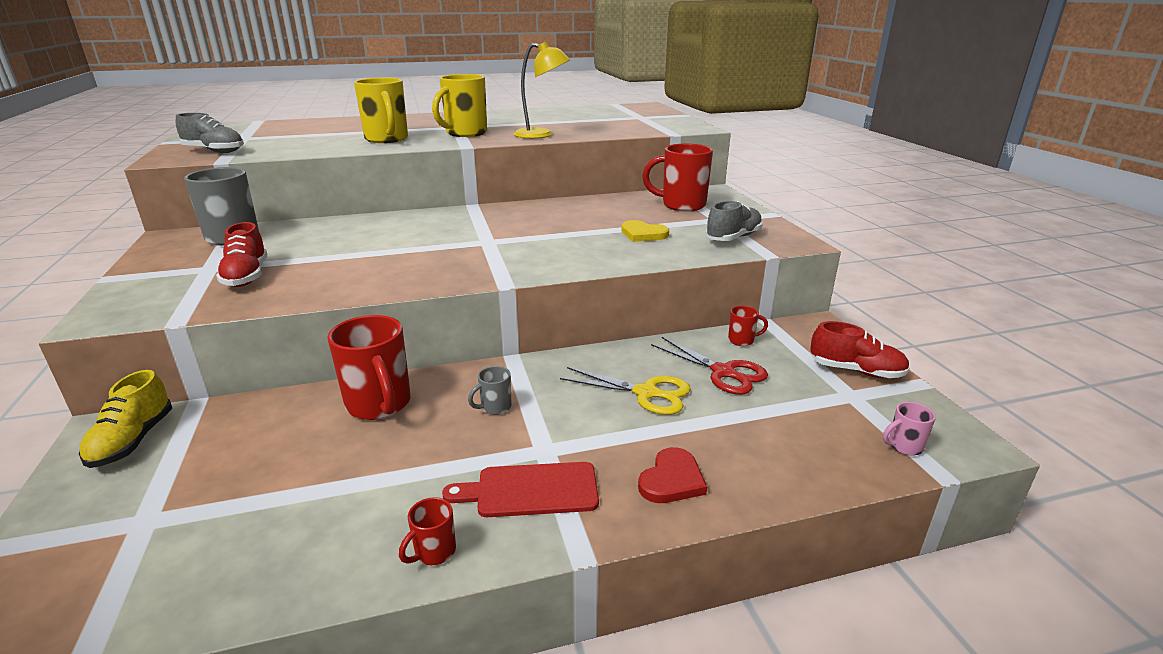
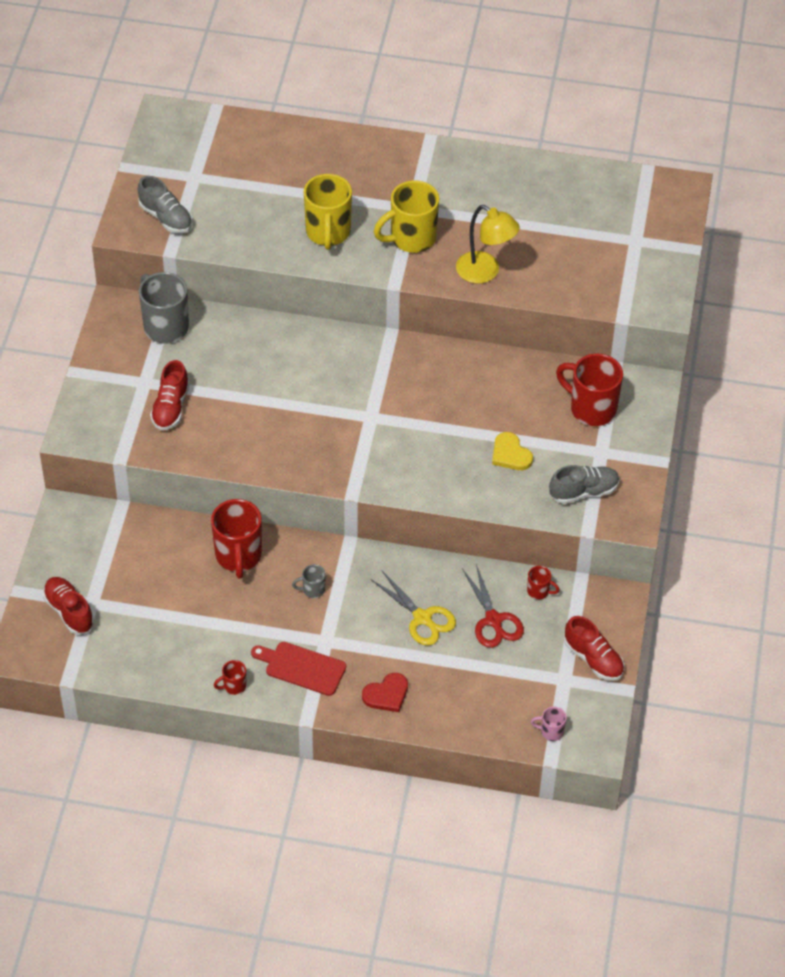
camera: 25 degrees right, 25 degrees up
yellow shoe [79,370,172,468] -> none
none -> red shoe [43,577,94,634]

